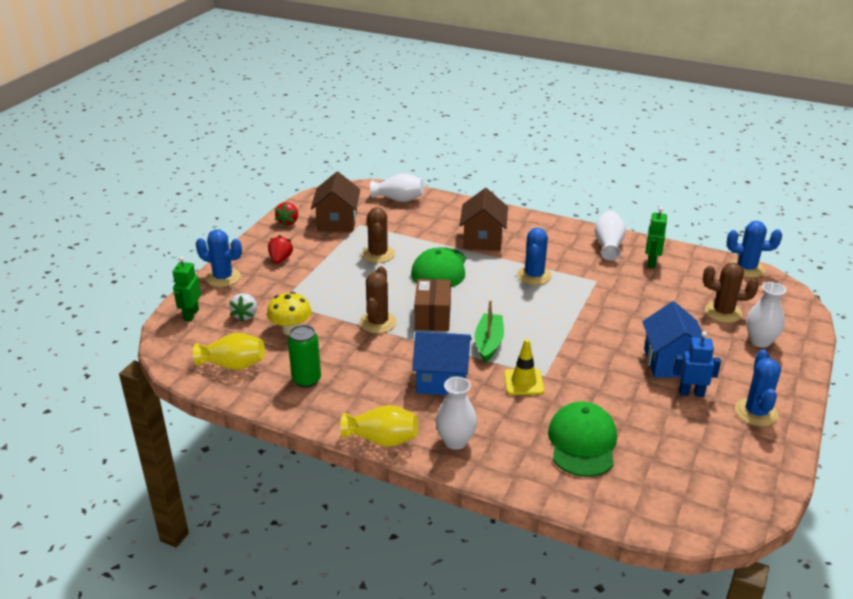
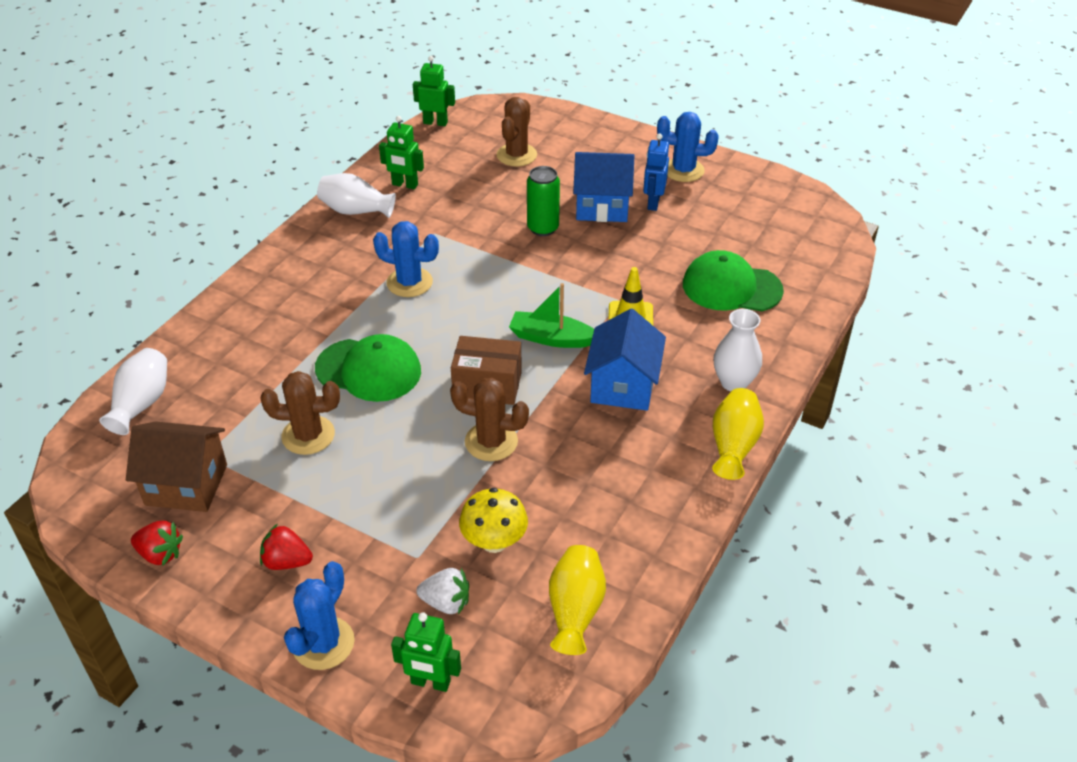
camera: 85 degrees left, 10 degrees up
green can [288,325,321,388] -> green can moved to [527,166,560,236]
brown house [459,188,508,251] -> none
blue cactus [727,221,782,278] -> green robot [413,56,455,126]
white vase [746,282,786,348] -> none

